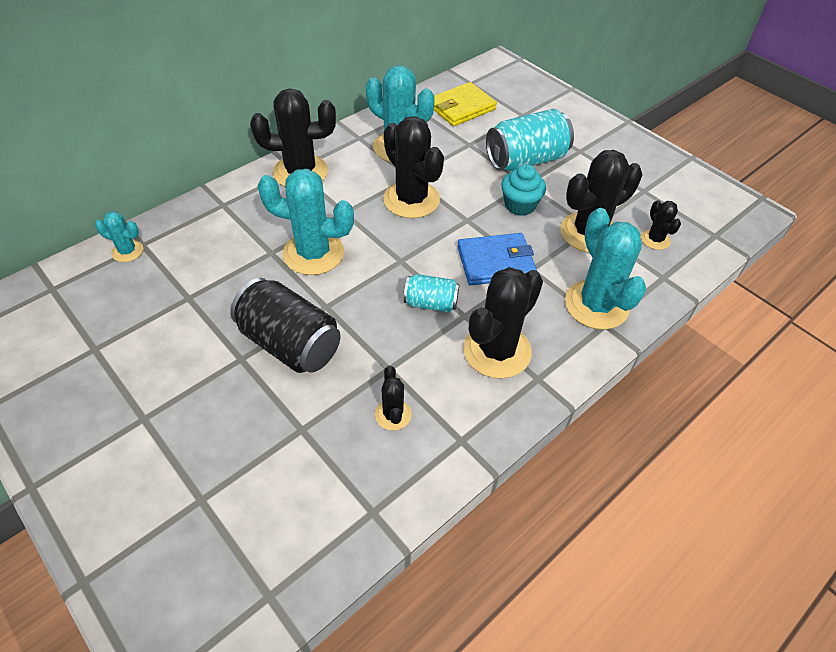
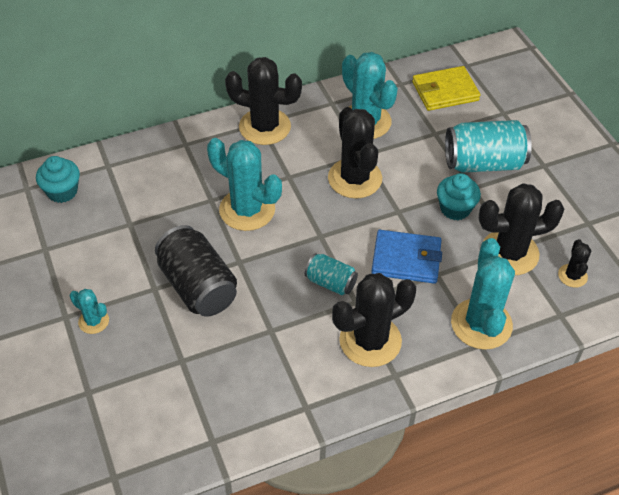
camera: 20 degrees right, 0 degrees up
turquoise cactus [95,211,143,262] -> turquoise cactus moved to [70,289,109,334]
black cactus [375,366,411,430] -> none
none -> turquoise cupcake [36,156,80,203]

